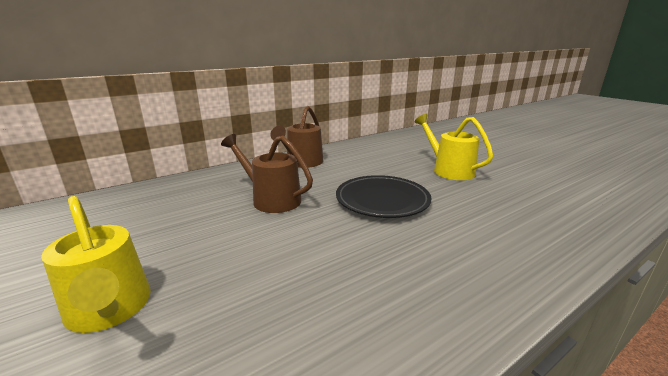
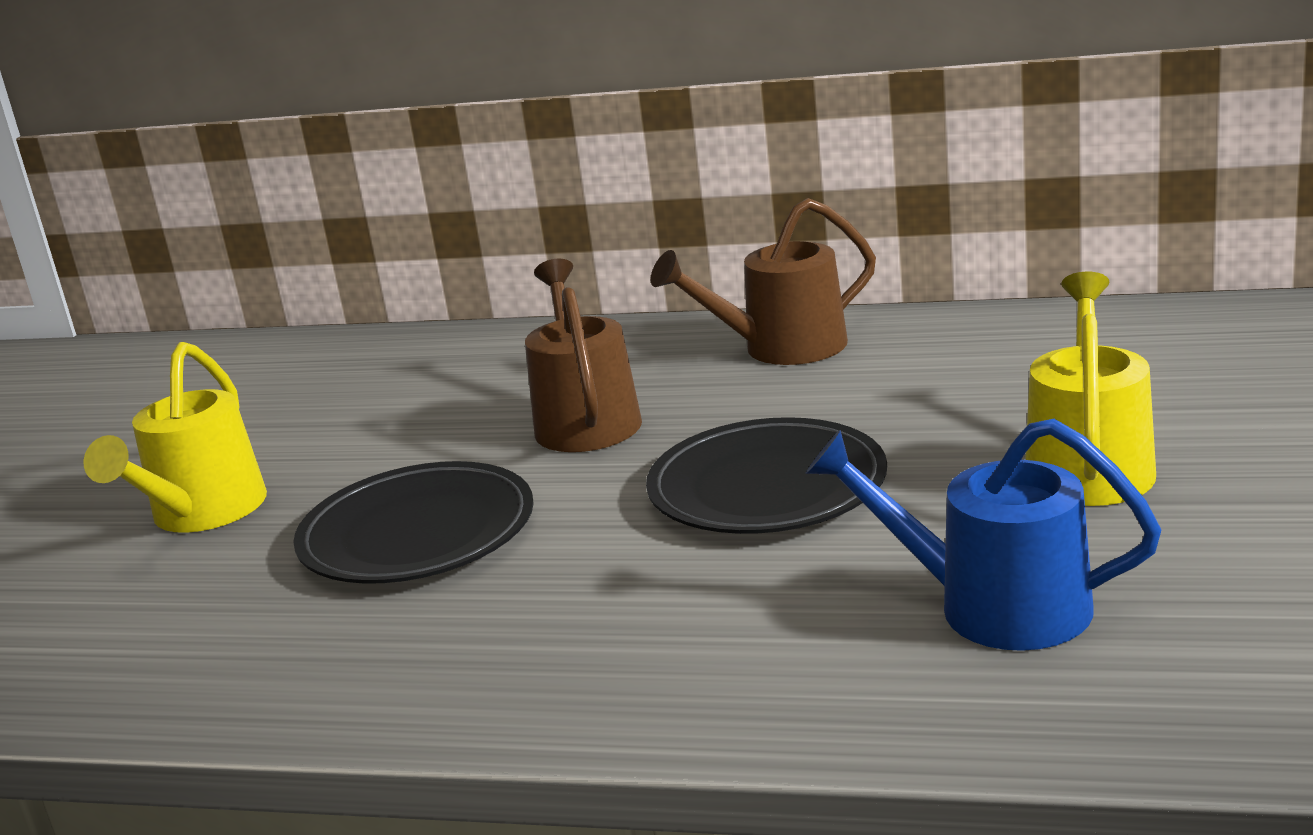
camera: 50 degrees right, 0 degrees up
none -> black plate [293,461,534,584]
none -> blue watering can [805,419,1162,651]

